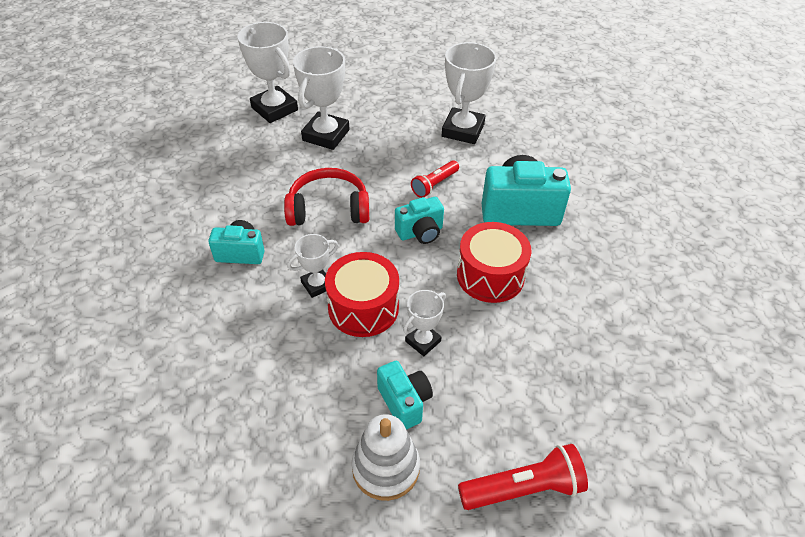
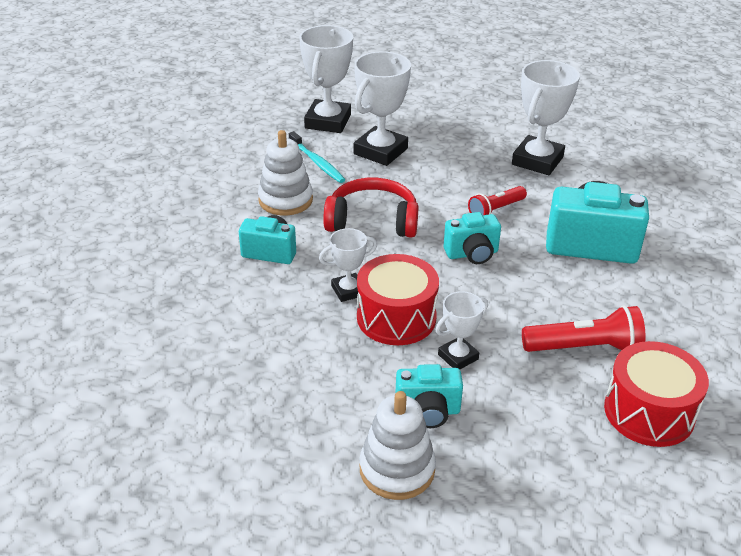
camera: 10 degrees right, 10 degrees down
white trophy [238,22,298,123] -> white trophy turned 45 degrees clockwise [299,25,353,133]
turquoise camera [377,361,433,430] -> turquoise camera turned 105 degrees clockwise [395,364,463,428]
red drum [457,222,531,303] -> red drum moved to [604,341,709,447]
red flashlight [458,444,588,510] -> red flashlight moved to [522,305,646,352]
none -> white stacking toy [258,130,313,216]
none -> turquoise toothbrush [289,131,345,183]

